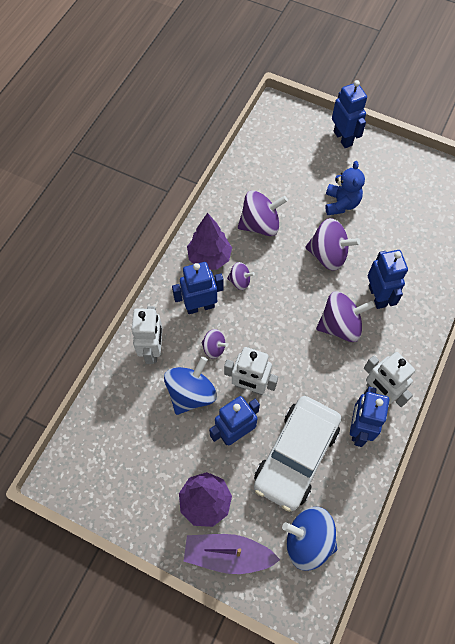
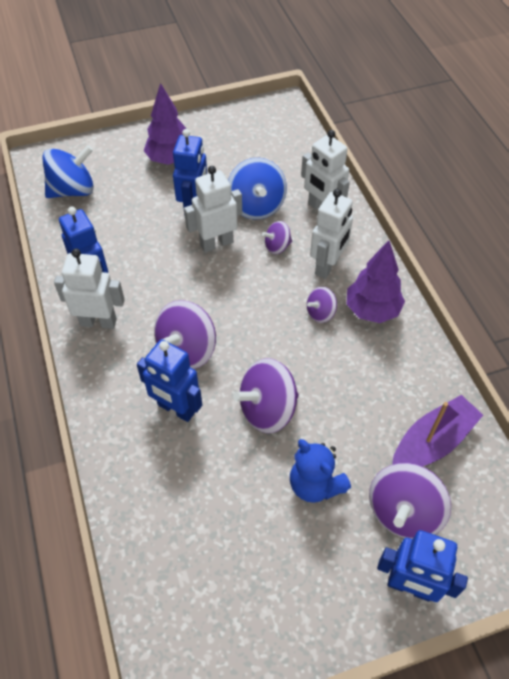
camera: 135 degrees right, 10 degrees down
blue robot [172,262,224,314] -> white robot [310,189,353,279]
purple boat [184,534,280,574] -> purple boat moved to [392,395,483,466]
purple spinning top [238,190,288,236] -> purple spinning top moved to [369,463,451,539]
white car [254,396,341,512] -> none

